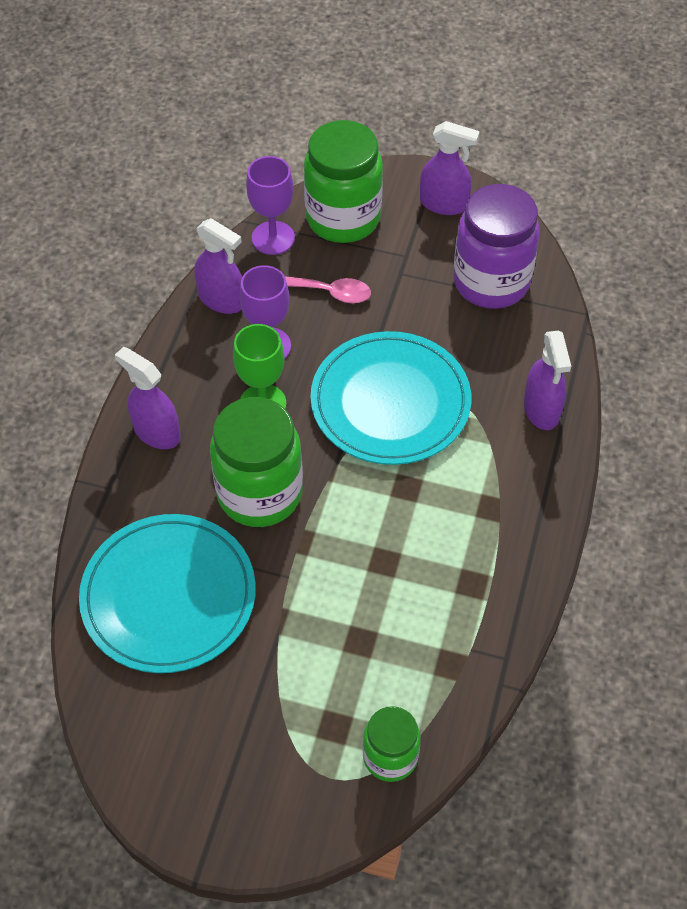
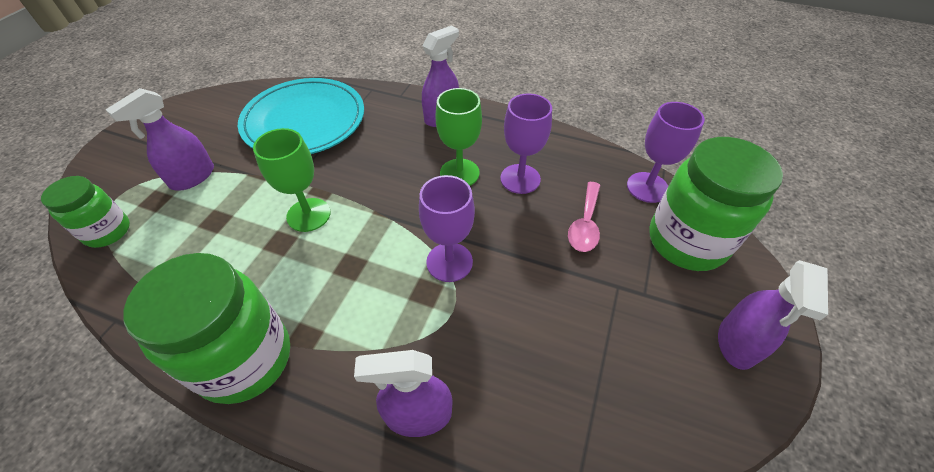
camera: 95 degrees right, 5 degrees down
purple spray bottle [194,218,242,314] -> purple spray bottle moved to [105,88,214,190]
green jar [210,397,303,527] -> green jar moved to [123,253,290,404]
turquoise plate [310,331,471,465] -> purple goblet [419,175,475,282]
purple jar [453,184,540,309] -> none
none -> green goblet [253,128,331,232]

